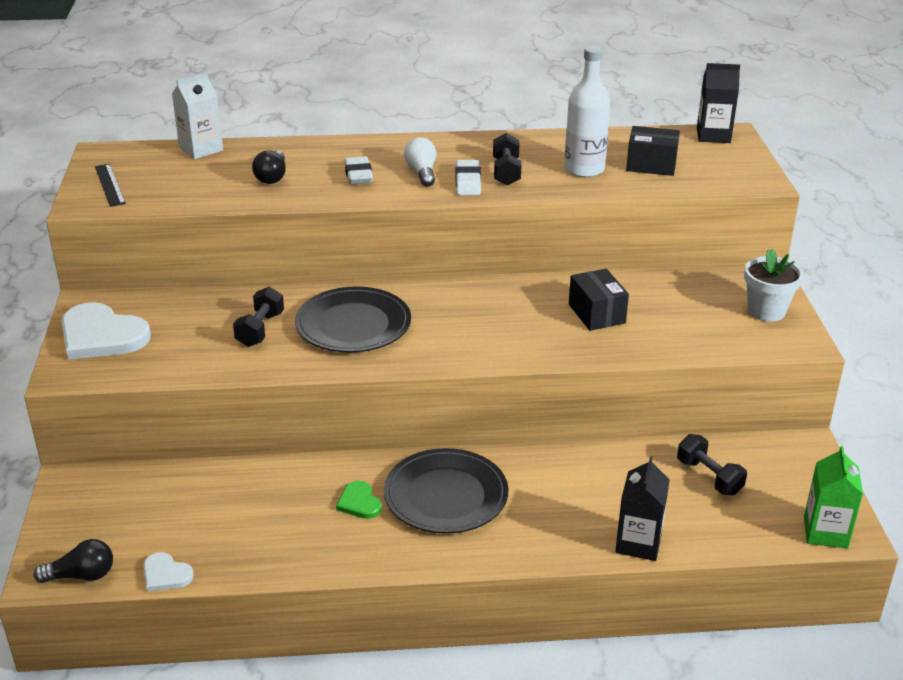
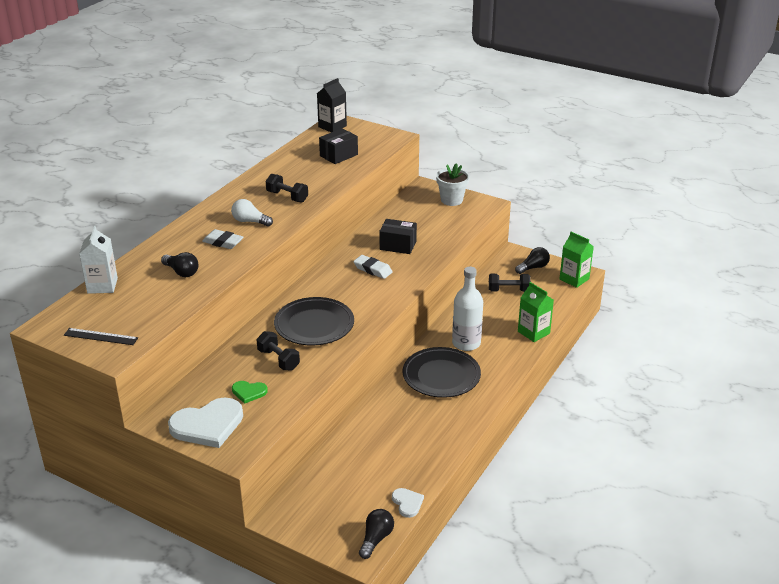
camera: 55 degrees left, 0 degrees up
white heart [143,552,194,591] -> white heart turned 90 degrees counterclockwise [392,488,424,518]
green heart [336,481,382,519] -> green heart moved to [232,381,268,404]
white eraser [456,160,481,195] -> white eraser moved to [353,255,393,279]
white bottle [564,46,611,178] -> white bottle moved to [452,267,483,351]
black carton [615,456,670,561] -> green carton [518,282,554,342]
none -> black light bulb [515,247,550,274]

